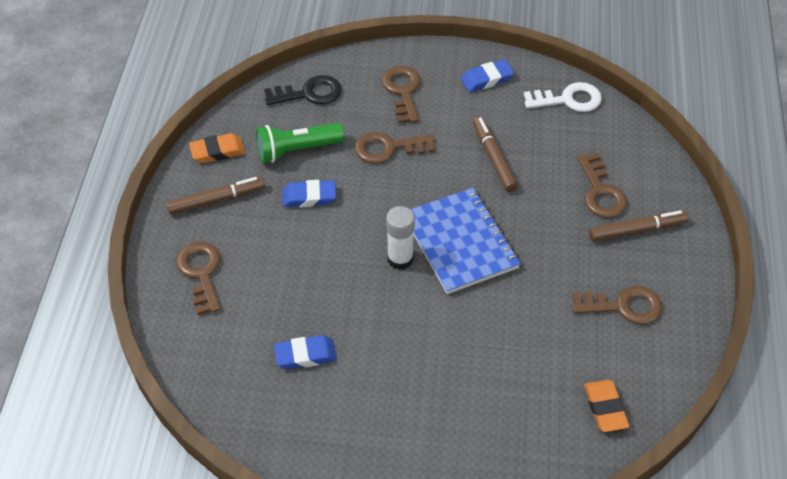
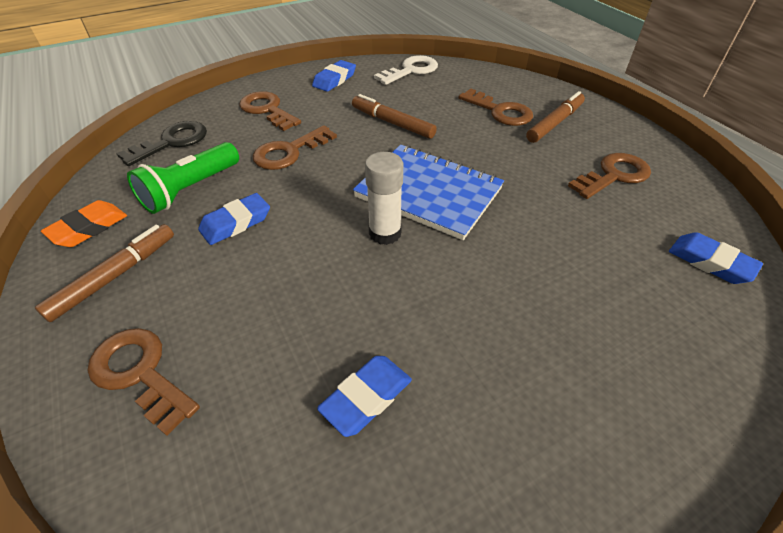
camera: 35 degrees left, 5 degrees down
orange eraser [584,379,629,432] -> blue eraser [669,232,763,284]

